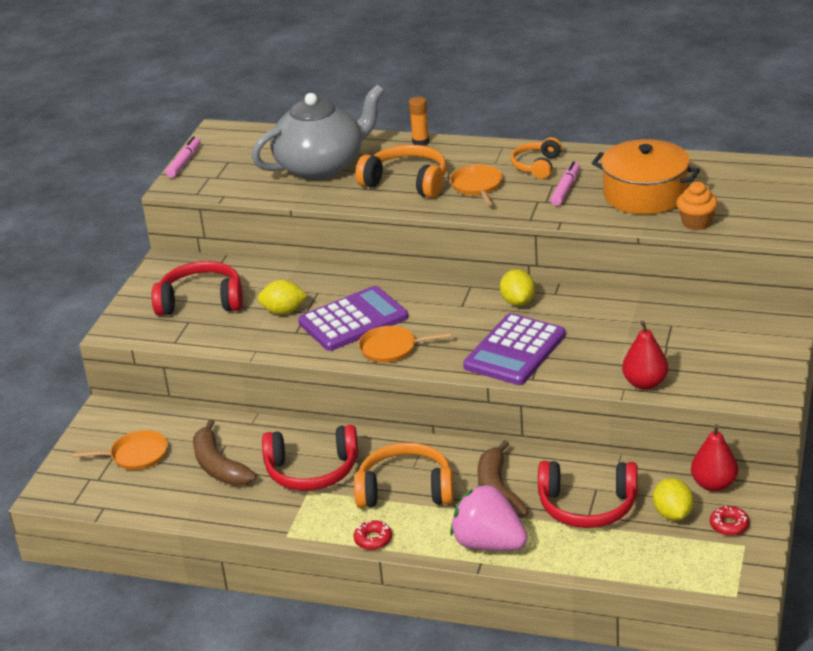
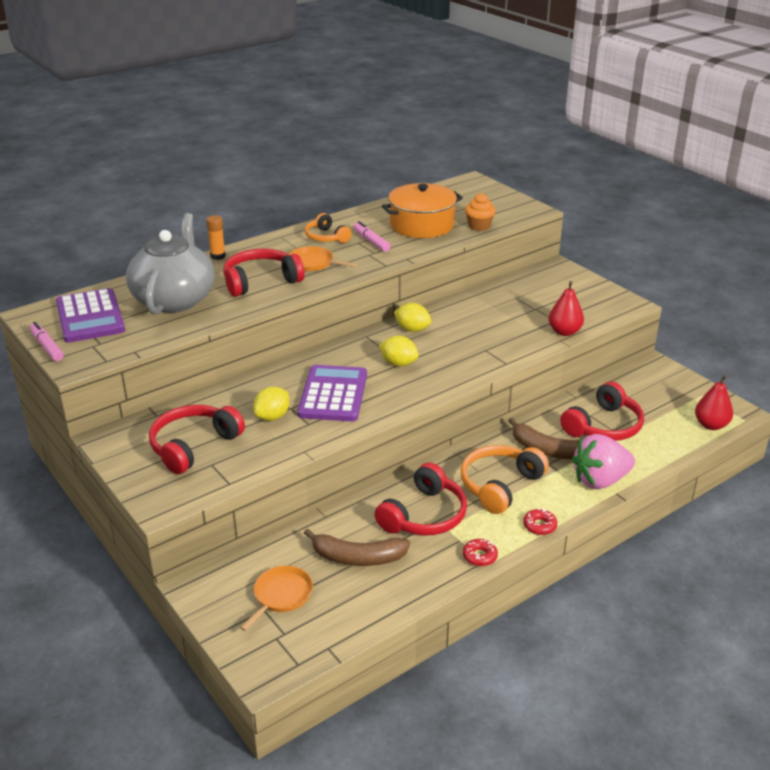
camera: 55 degrees left, 0 degrees up
orange headphones [355,145,447,198] -> red headphones [223,248,305,297]
orange pan [358,326,452,363] -> none
purple calculator [463,313,566,385] -> purple calculator moved to [56,288,125,343]
yellow lemon [653,478,693,521] -> yellow lemon moved to [379,336,419,366]
red pear [691,424,738,492] -> red pear moved to [695,375,733,430]
red donut [710,506,750,536] -> red donut moved to [463,539,498,566]

